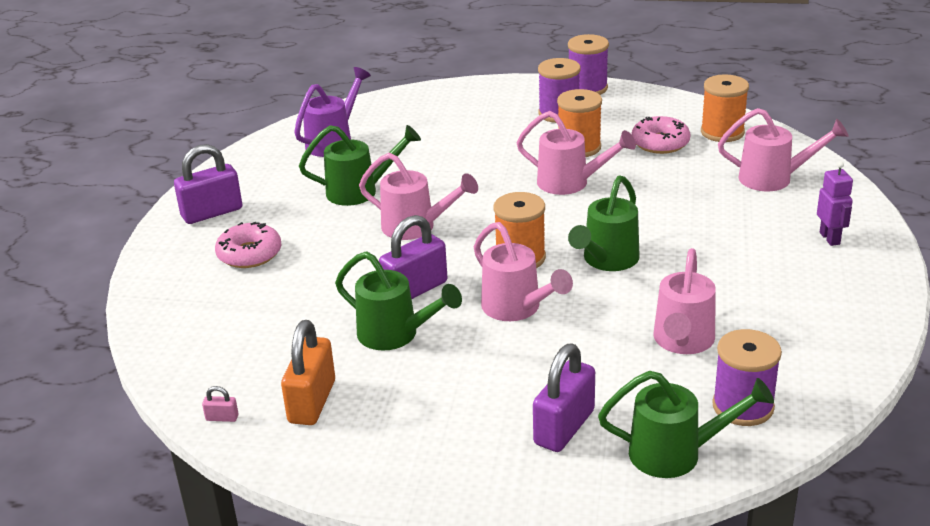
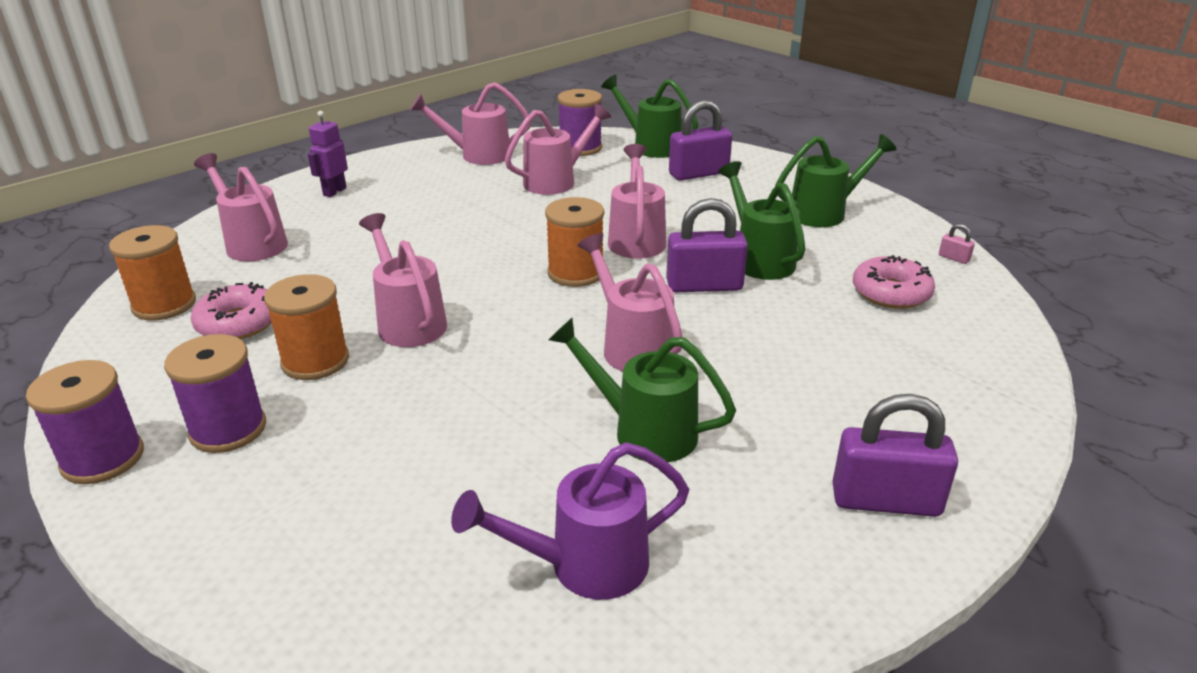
camera: 145 degrees left, 0 degrees up
pink donut [215,222,281,268] -> pink donut moved to [853,255,935,309]
orange padlock [281,320,335,425] -> none
green watering can [568,175,640,271] -> green watering can moved to [775,134,897,227]
none -> pink watering can [410,82,531,165]

